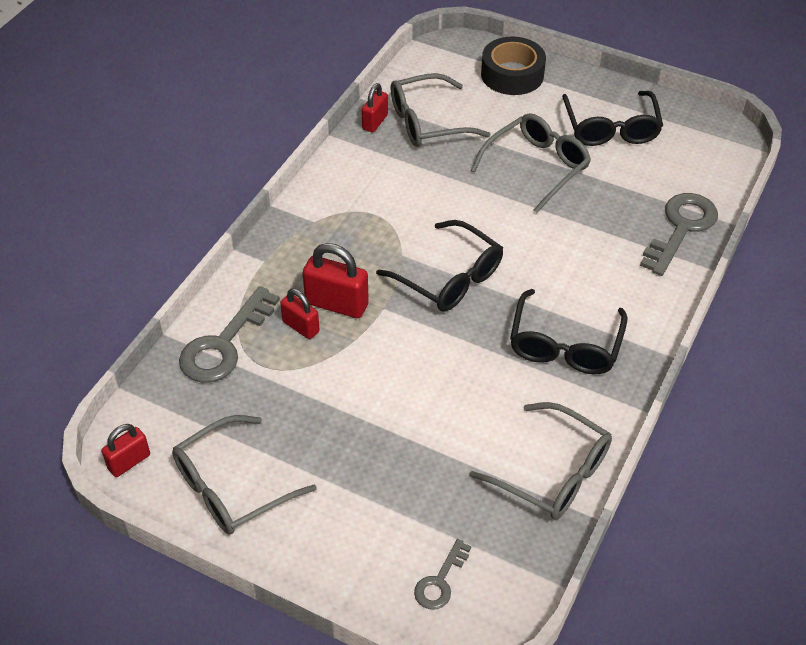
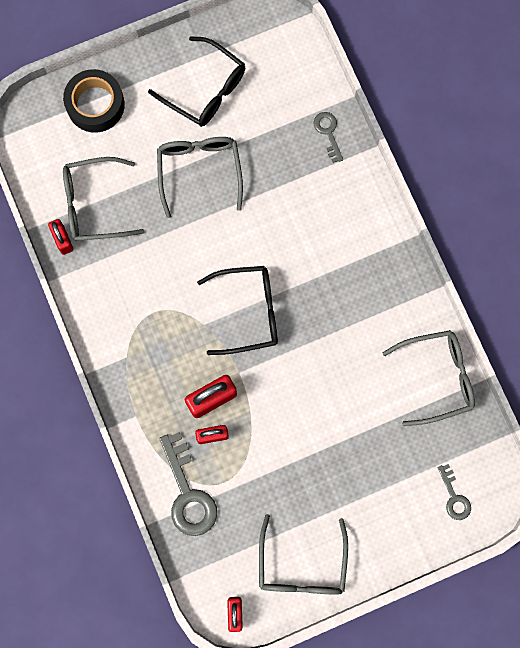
camera: 50 degrees left, 30 degrees up
grey glasses [391,73,491,147] -> grey glasses turned 60 degrees clockwise [63,157,144,241]
black glasses [510,289,627,374] -> none
grey key [640,193,718,276] -> grey key [314,112,343,163], size x0.54

